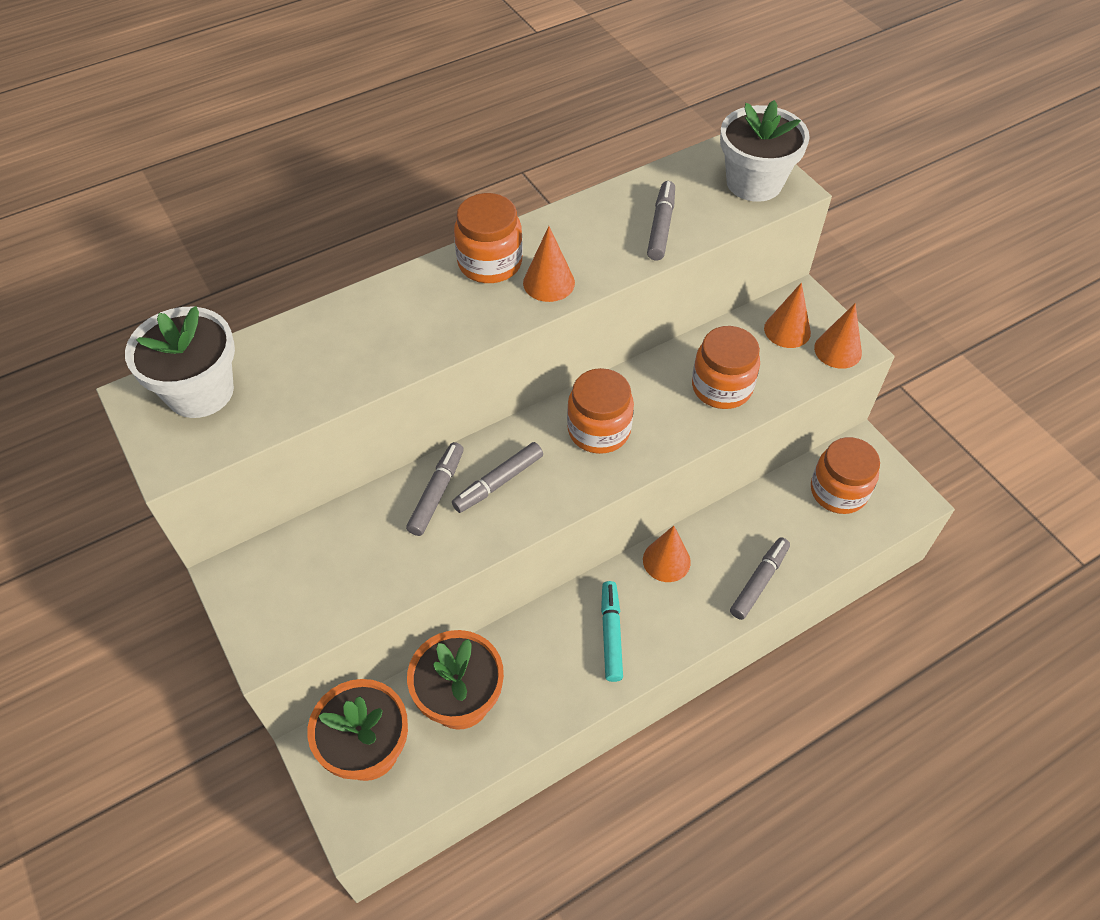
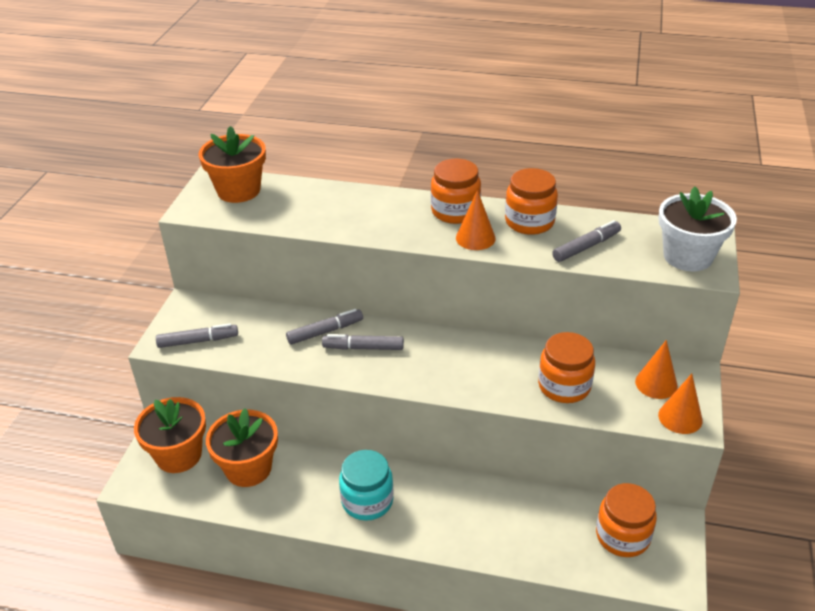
camera: 45 degrees right, 15 degrees down
white flower pot [125,306,235,418] -> orange flower pot [199,126,266,203]
orange jar [567,368,634,454] -> orange jar moved to [505,168,558,235]
turquoise marker [601,581,623,682] -> turquoise jar [339,450,394,521]
orange cone [643,525,691,582] -> none
grey marker [730,537,790,620] -> grey marker moved to [156,323,238,348]

